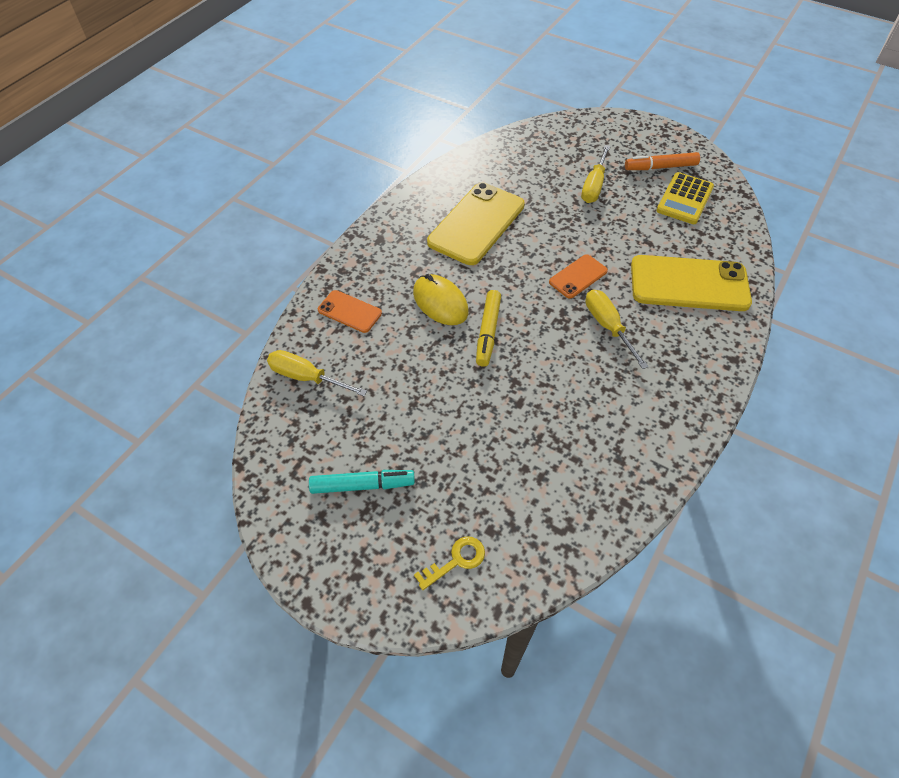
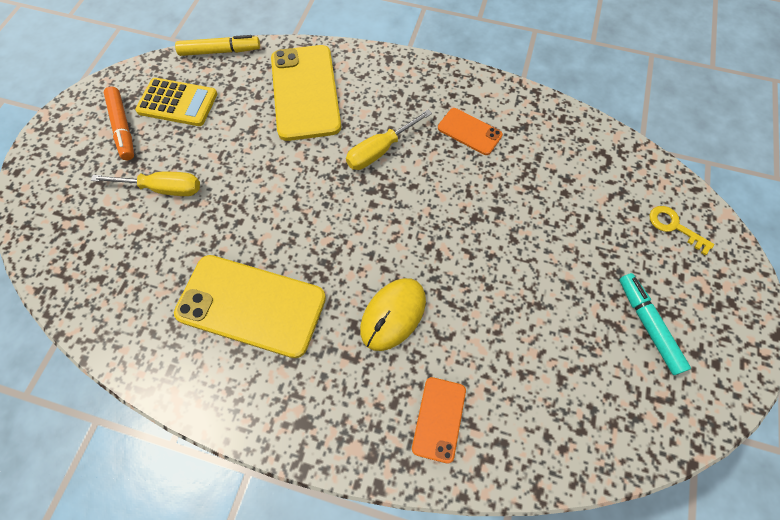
camera: 105 degrees left, 10 degrees up
yellow screwdriver [267,350,367,396] -> none
yellow marker [476,290,501,367] -> yellow marker moved to [175,35,260,56]
orange phone [549,254,608,299] -> orange phone moved to [438,108,503,155]

